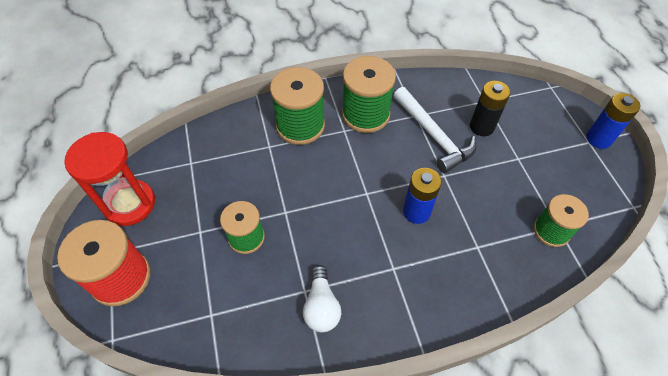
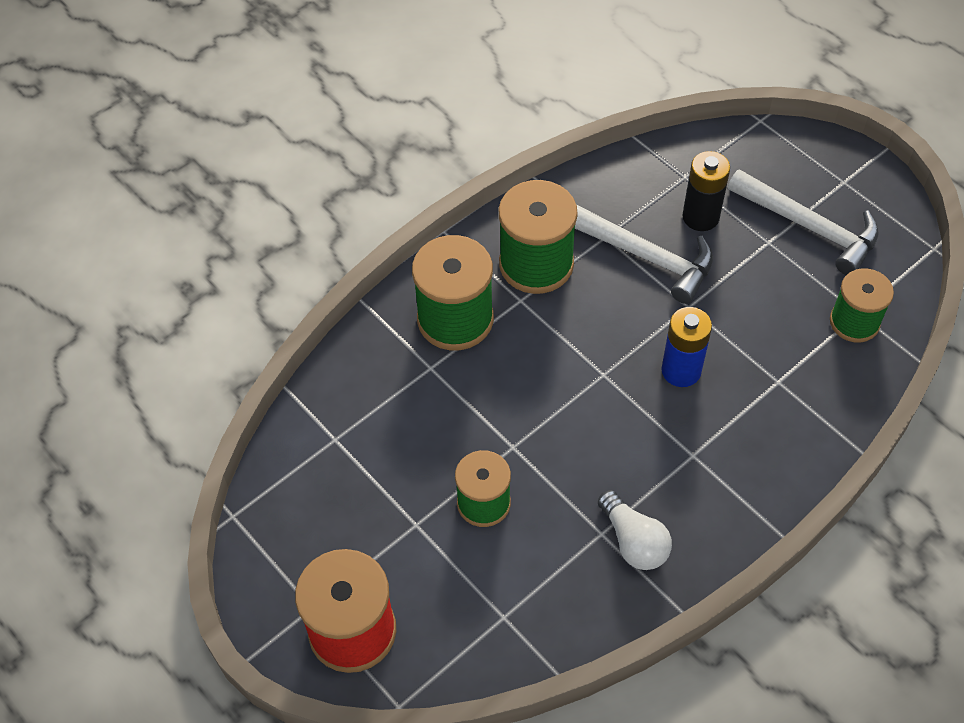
camera: 25 degrees left, 0 degrees up
red hourglass [64,132,155,226] -> none
blue battery [586,93,640,149] -> none
none -> white hammer [728,169,879,275]

